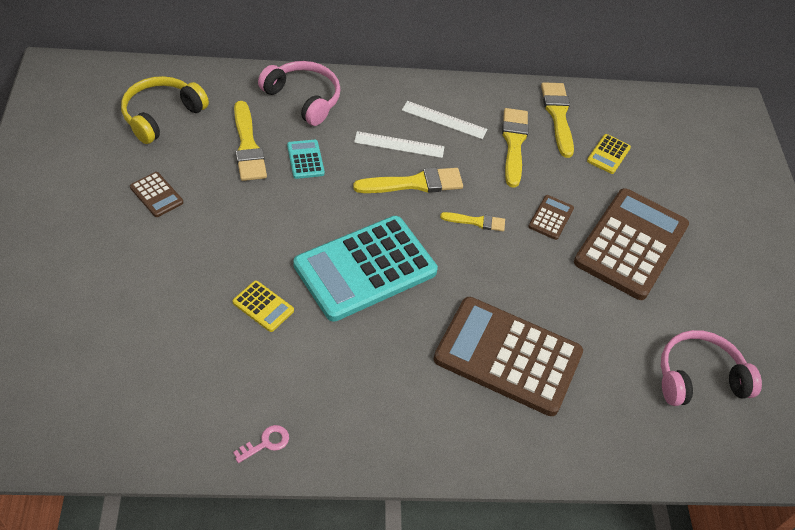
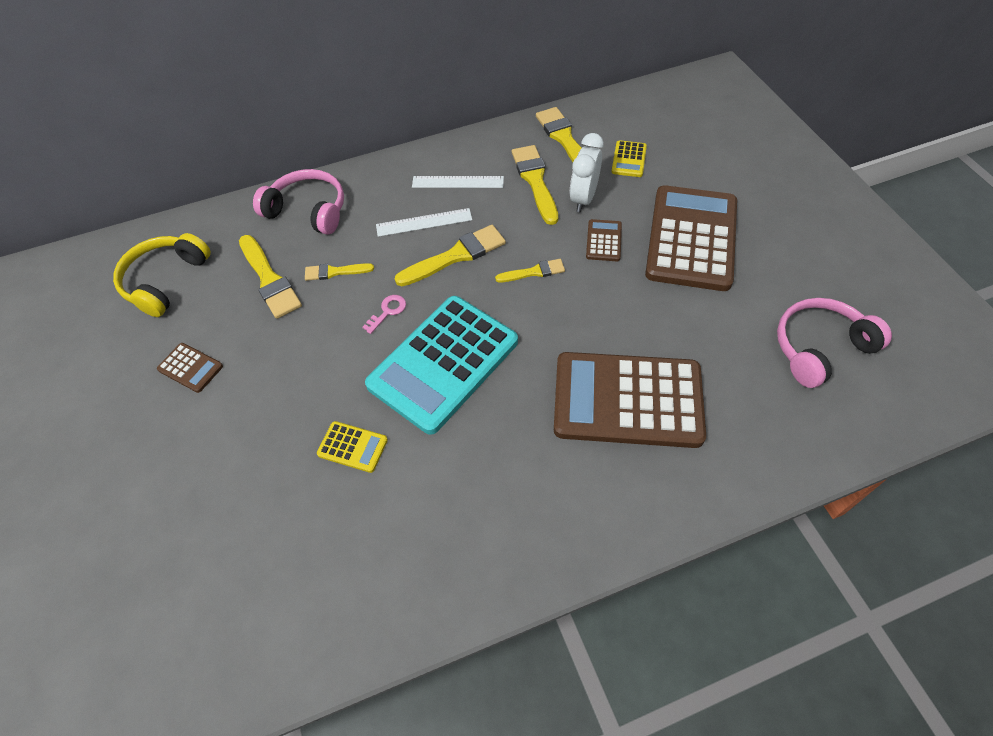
camera: 10 degrees left, 5 degrees up
pink key [233,425,289,463] -> pink key moved to [362,295,406,334]
turquoise calculator [287,140,325,179] -> yellow brush [305,263,374,281]
none -> white clock [570,133,604,212]

